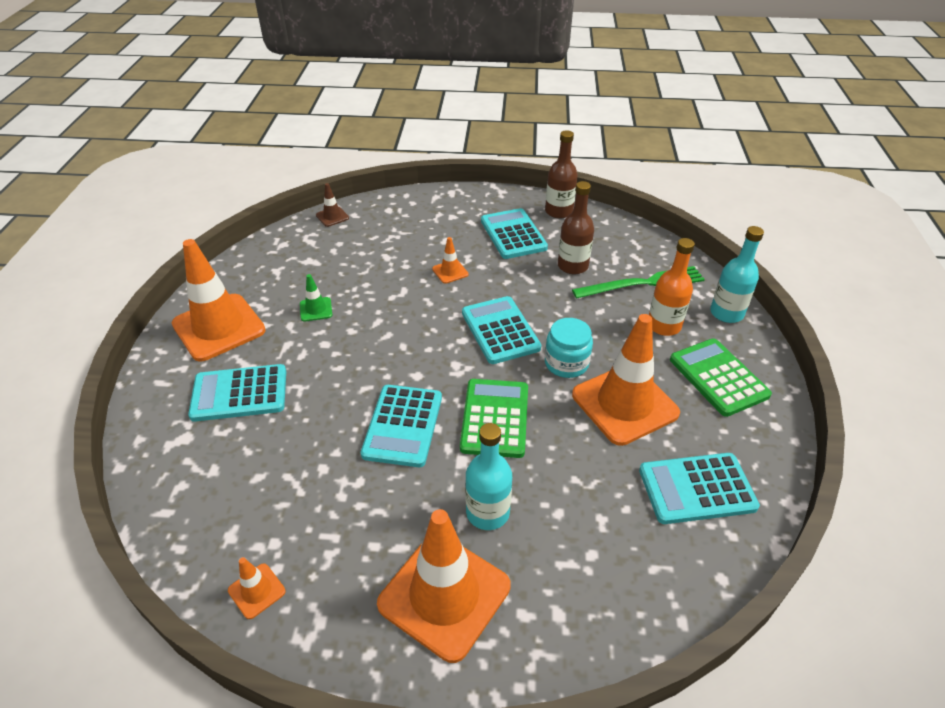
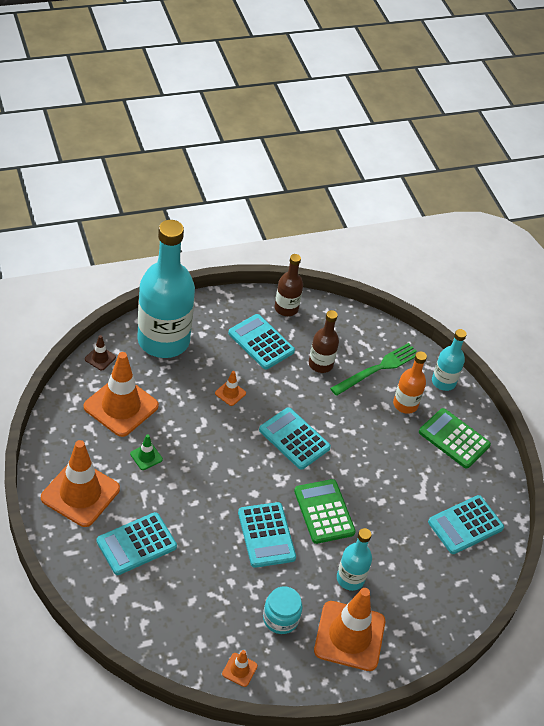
camera: 30 degrees left, 5 degrees up
turquoise jar [545,318,593,378] -> turquoise jar moved to [263,586,303,634]
orange traffic cone [572,314,680,446] -> orange traffic cone moved to [83,352,159,437]
none -> turquoise bottle [137,220,195,358]

